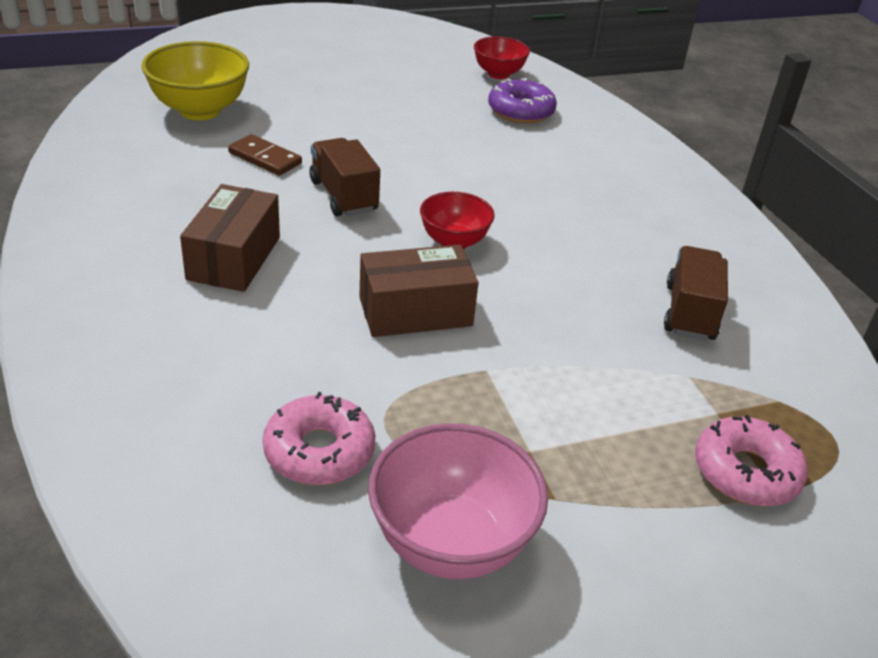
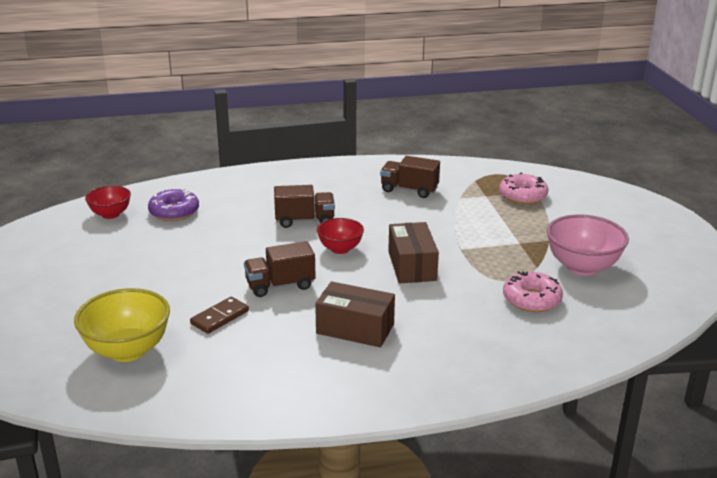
camera: 80 degrees left, 10 degrees down
none -> brown truck [274,185,335,228]

